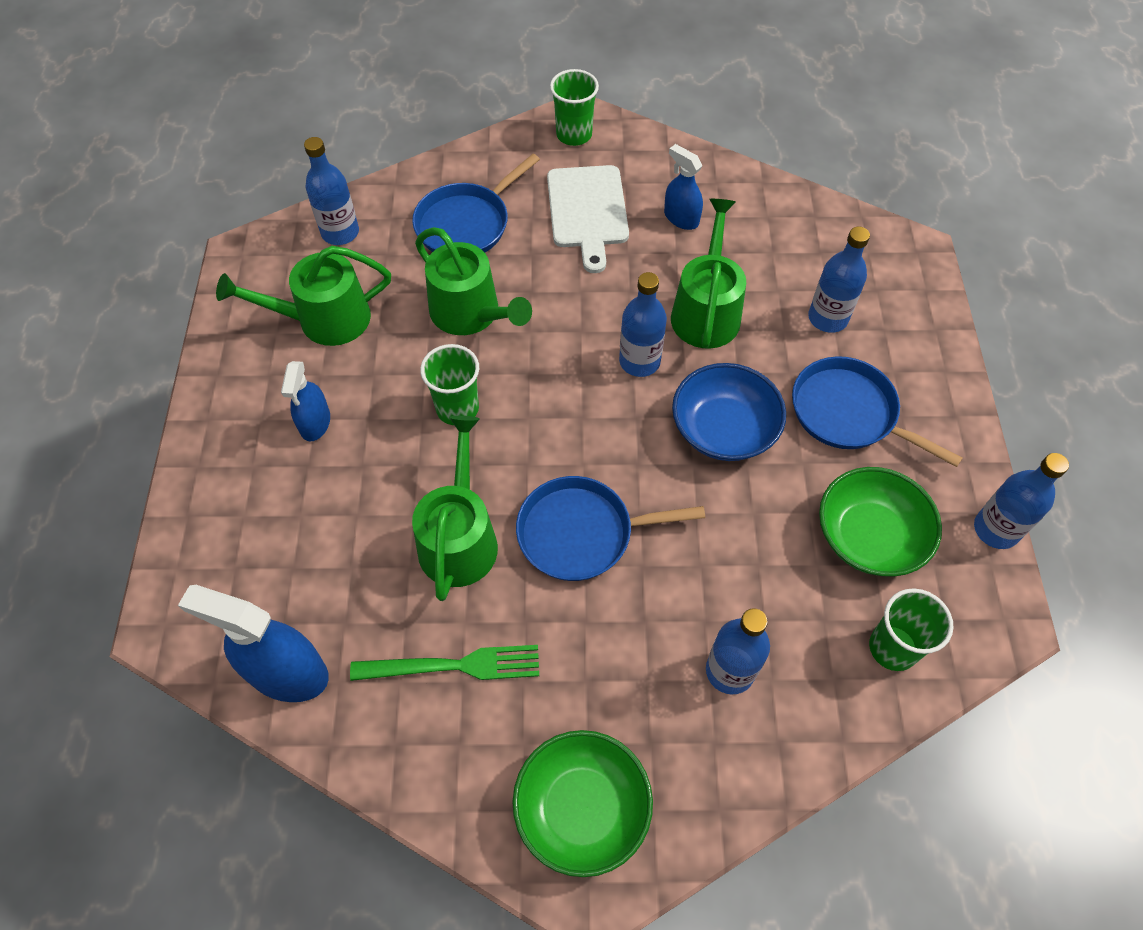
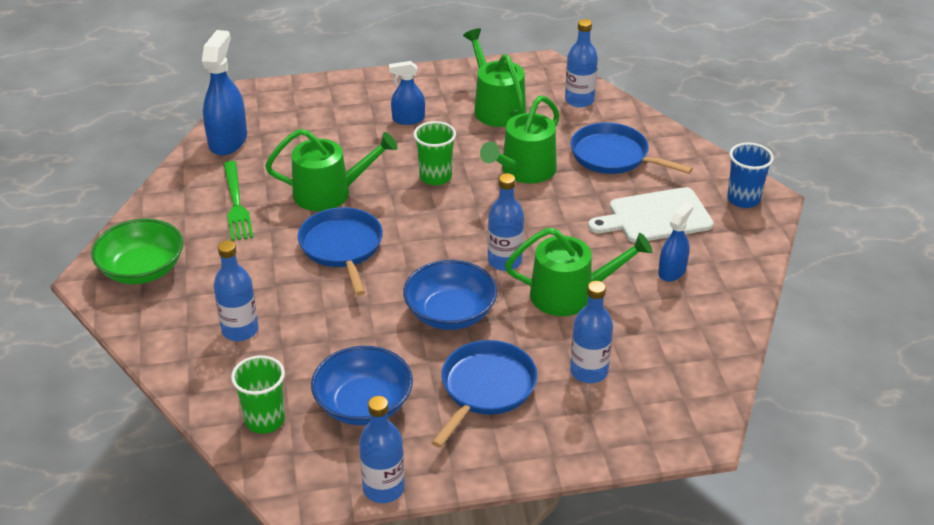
camera: 80 degrees right, 20 degrees down
green cup [550,69,599,146] -> blue cup [727,142,774,208]
green bowl [819,467,942,577] -> blue bowl [311,346,413,425]

